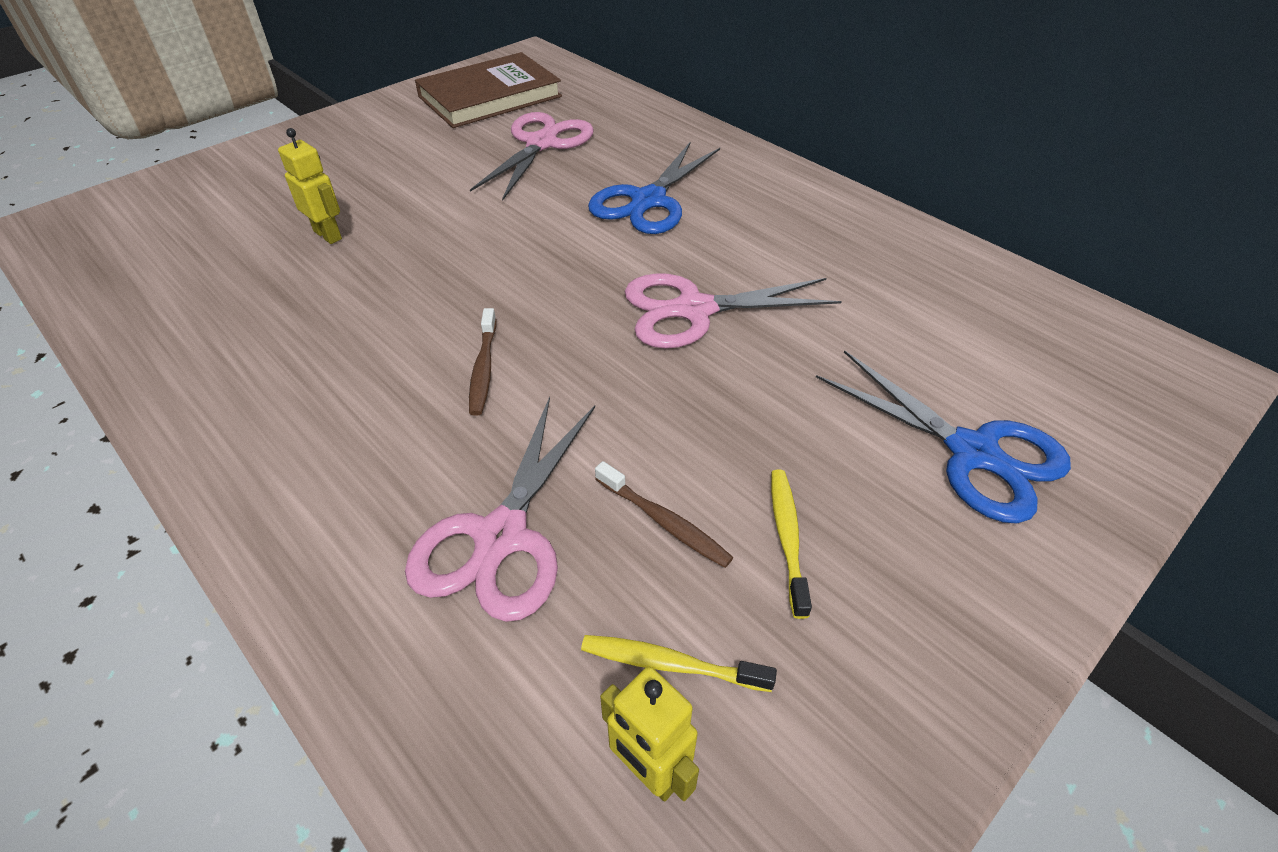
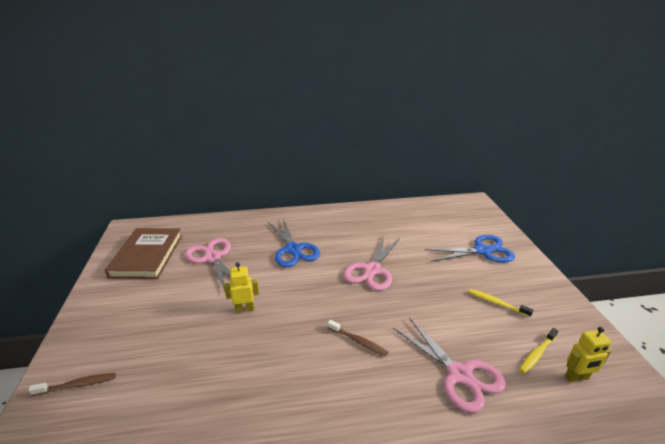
camera: 55 degrees left, 15 degrees down
yellow robot [278,128,342,244] -> yellow robot moved to [224,262,259,313]
brown toothbrush [595,461,734,568] -> brown toothbrush moved to [28,373,116,396]

